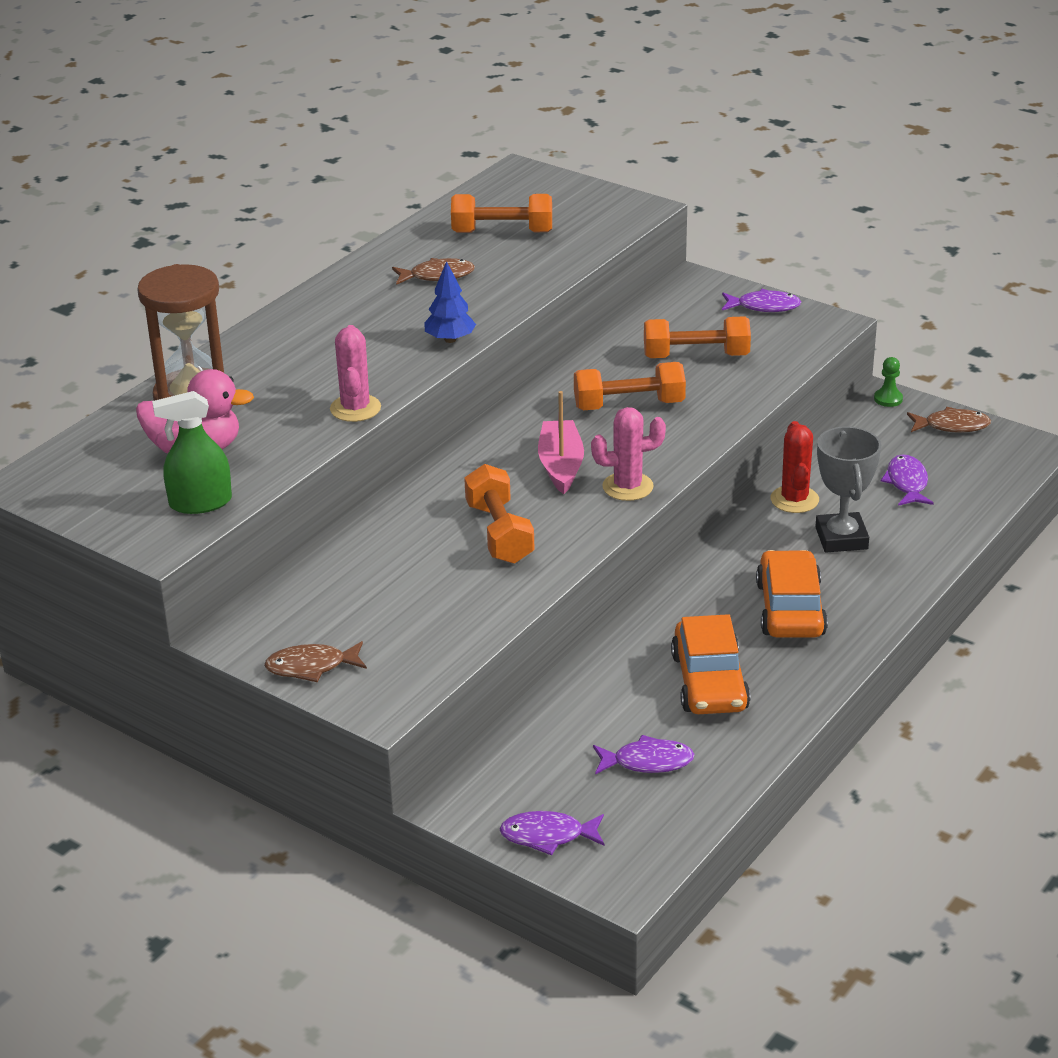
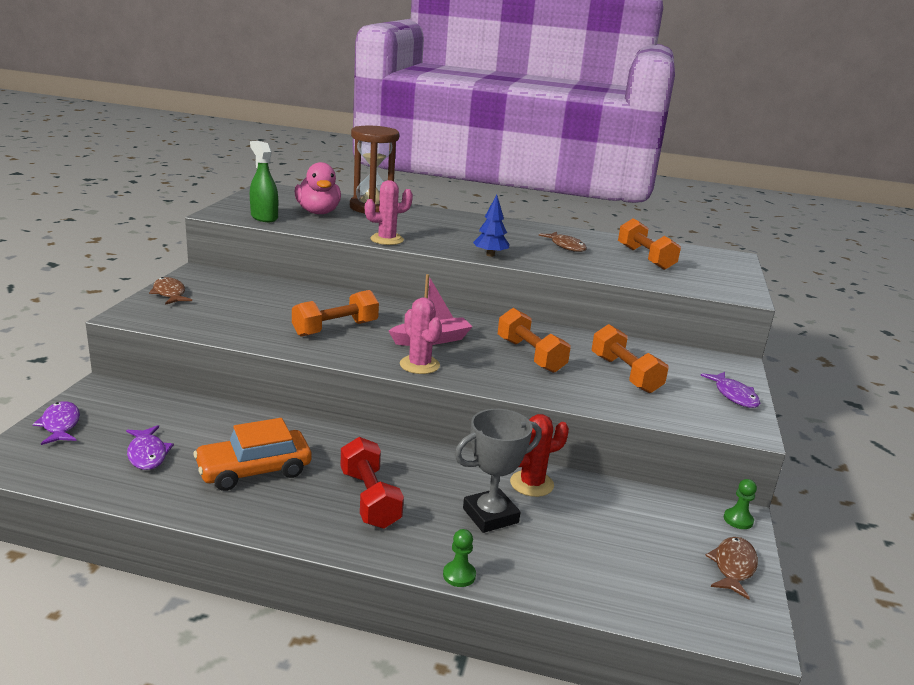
camera: 65 degrees right, 10 degrees down
orange car [756,550,828,637] -> red dumbbell [341,437,404,529]
purple fish [881,454,934,506] -> none
brown fish [907,407,991,433] -> brown fish turned 135 degrees counterclockwise [705,537,758,600]
none -> green pawn [443,529,476,587]

